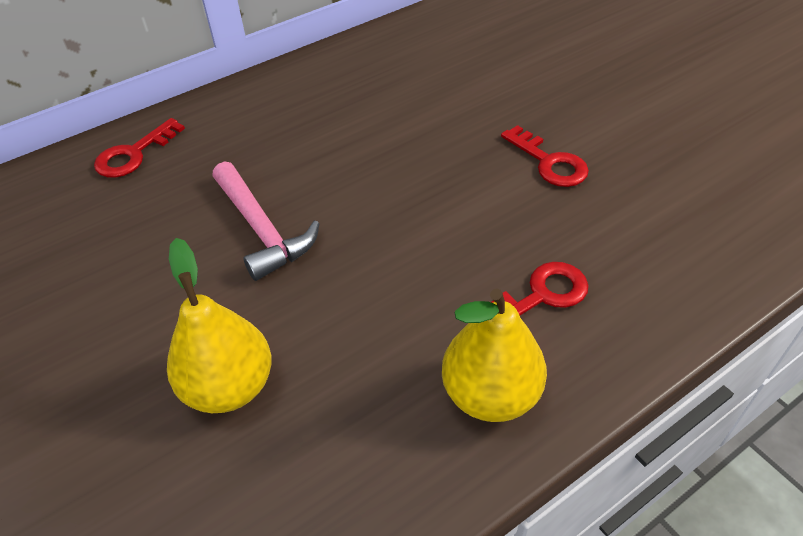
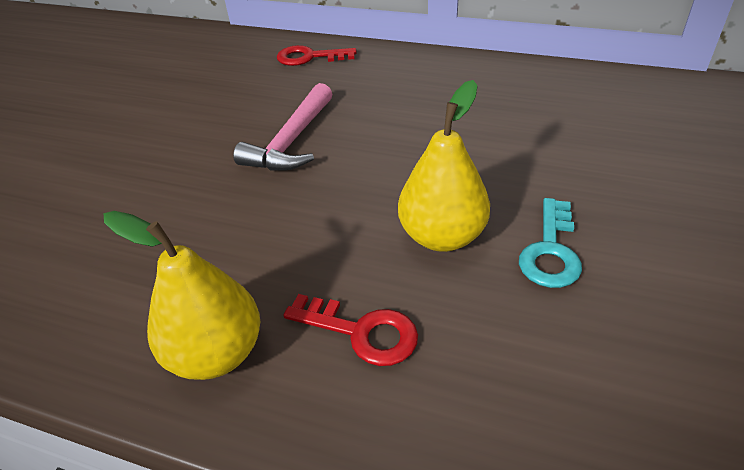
camera: 55 degrees right, 5 degrees down
yellow pear [167,238,272,413] -> yellow pear moved to [398,80,490,252]
red key [501,125,589,187] -> turquoise key [519,198,582,288]

